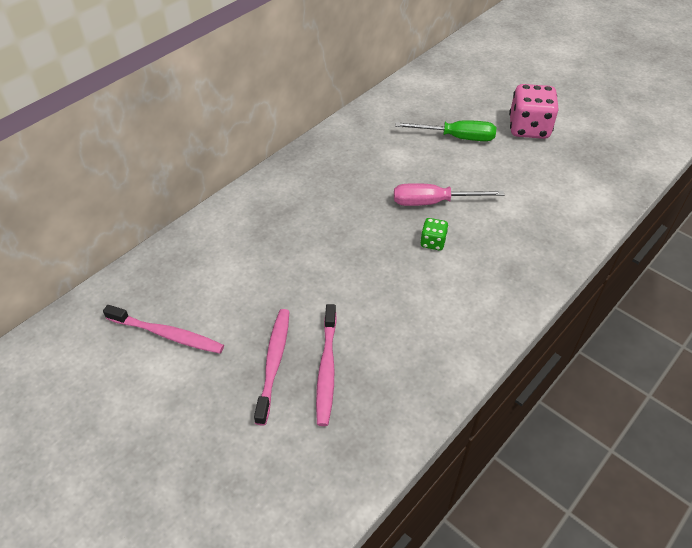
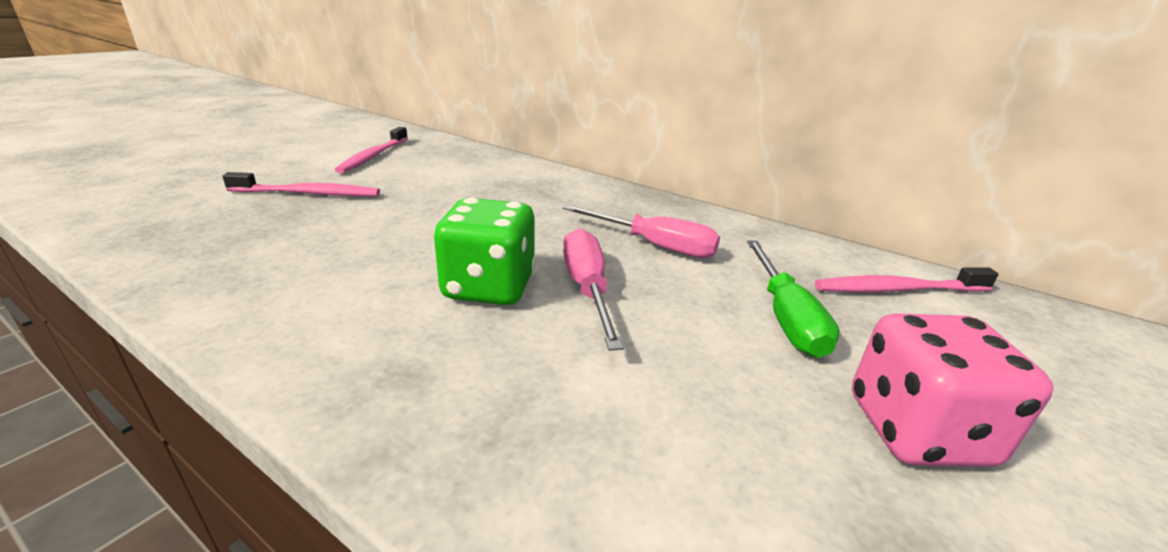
camera: 80 degrees right, 20 degrees down
pink toothbrush [316,304,337,426] -> pink toothbrush moved to [815,267,999,292]
green dice [420,218,449,250] -> green dice [434,198,536,305], size x2.00
none -> pink screwdriver [563,204,720,258]

